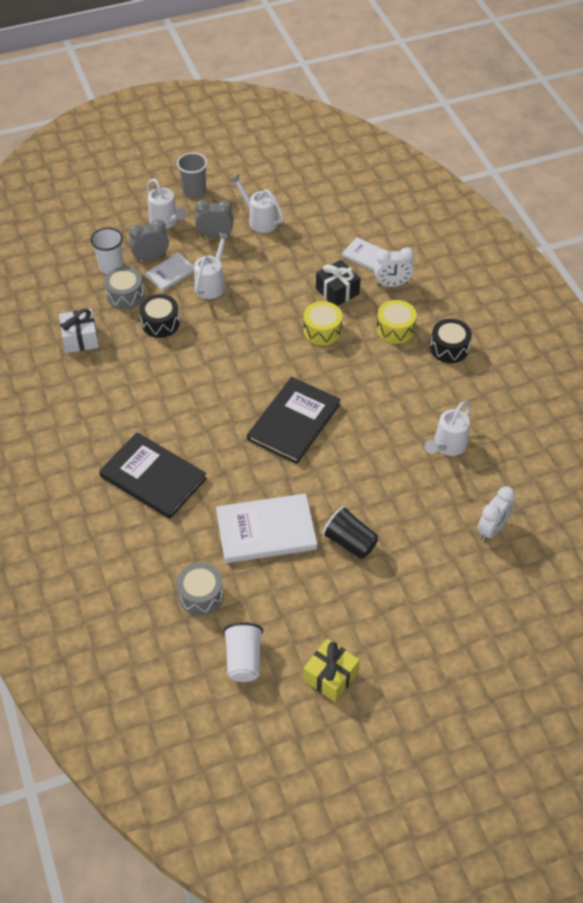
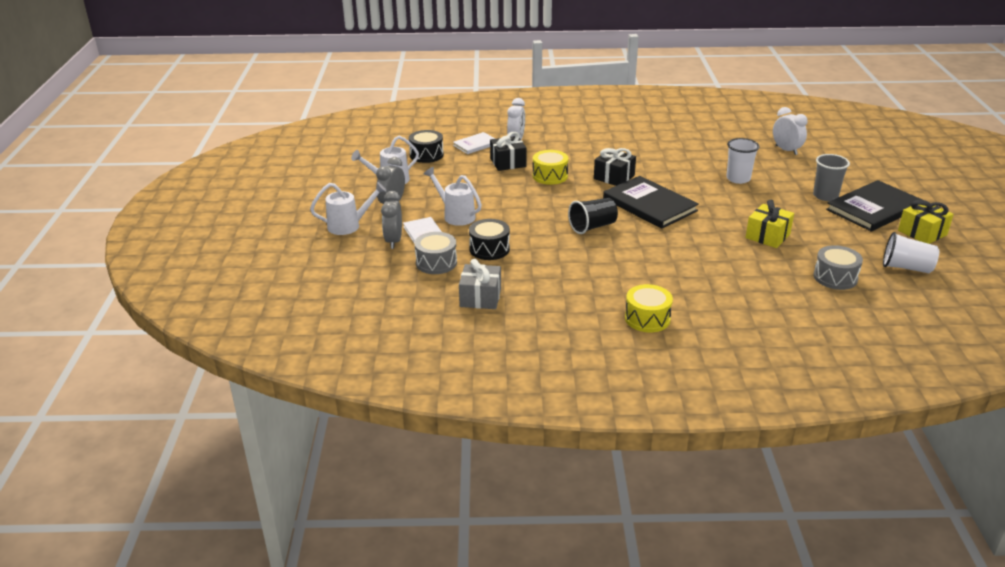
camera: 70 degrees left, 20 degrees down
white gift [59,309,99,353] -> grey gift [459,259,501,309]
white cup [90,228,124,274] -> white cup moved to [726,138,759,184]
black book [99,432,207,519] -> black book moved to [826,180,922,232]
grey cup [177,152,207,198] -> grey cup moved to [813,154,850,201]
white book [216,493,317,563] -> yellow gift [746,200,794,248]
black cup [322,506,378,559] -> black cup moved to [568,198,618,234]
yellow drum [377,300,417,344] -> yellow drum moved to [625,284,673,332]
white watering can [424,401,471,456] -> none
black drum [430,319,472,363] -> black drum moved to [409,130,444,163]
none -> black gift [594,148,636,186]

